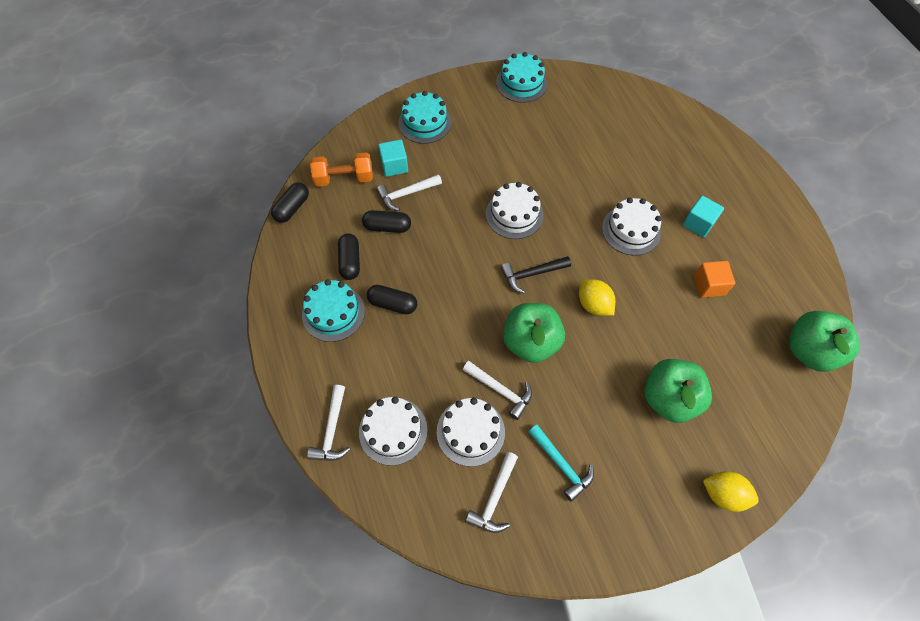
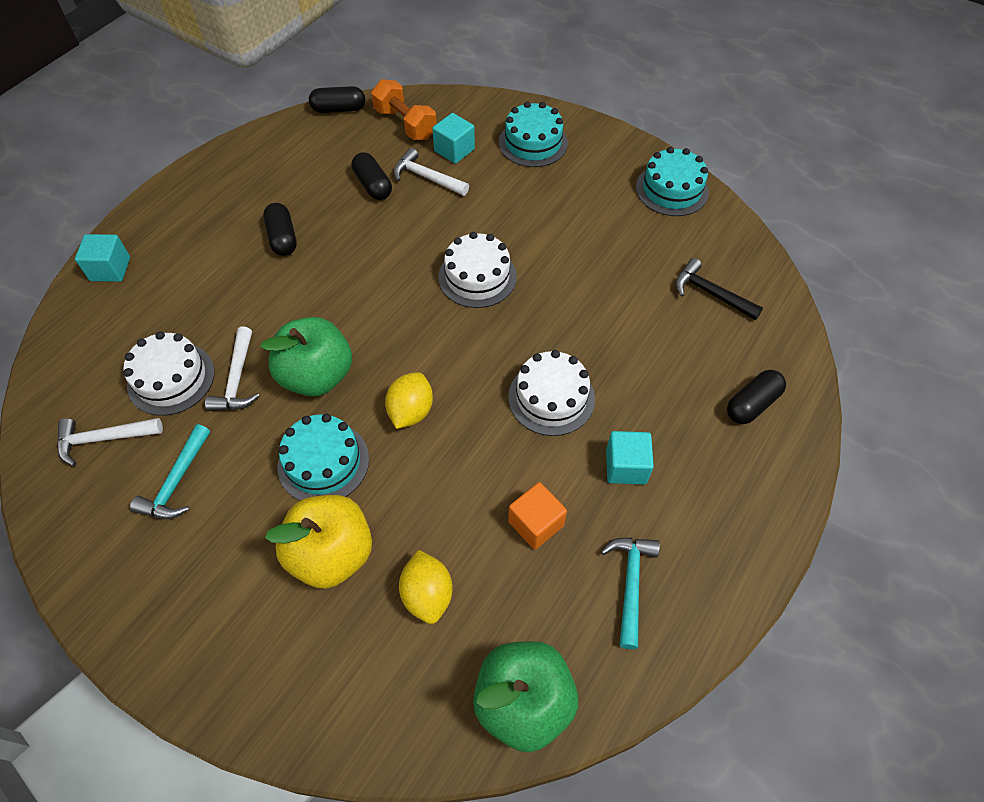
camera: 55 degrees right, 5 degrees down
turquoise cake [302,279,365,342] -> turquoise cake moved to [278,414,369,501]
white hammer [307,385,350,461] -> turquoise cube [75,234,130,282]
black capsule [338,234,360,280] -> black capsule moved to [727,370,786,424]
white cake [359,397,428,466] -> none
black hammer [501,256,571,293] -> black hammer moved to [675,258,763,320]
green apple [644,359,712,423] -> yellow apple [265,495,372,589]
yellow lemon [703,471,759,512] -> yellow lemon moved to [399,550,452,624]
none -> turquoise hammer [601,538,660,649]

